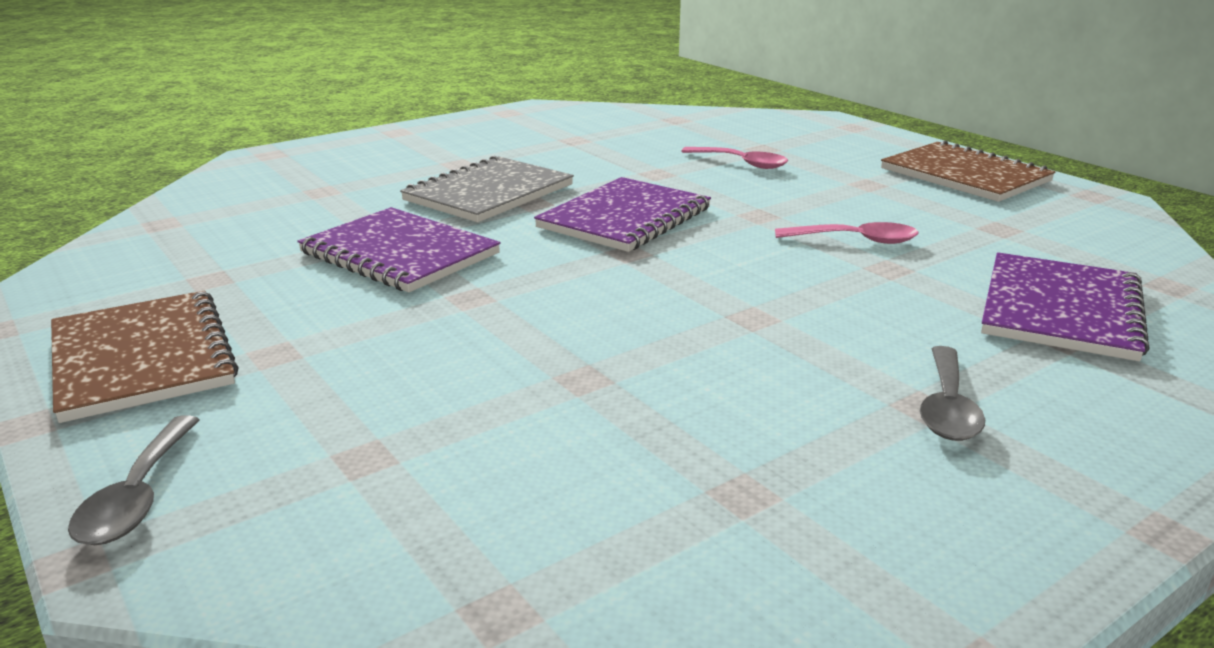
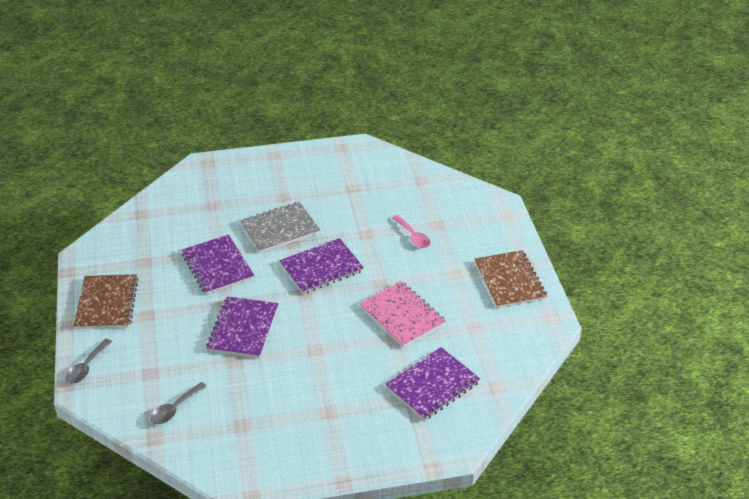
camera: 25 degrees right, 15 degrees up
pink spoon [775,222,919,244] -> pink notebook [359,281,446,347]
grey spoon [920,346,985,441] -> grey spoon moved to [150,382,207,424]
none -> purple notebook [206,296,278,358]

